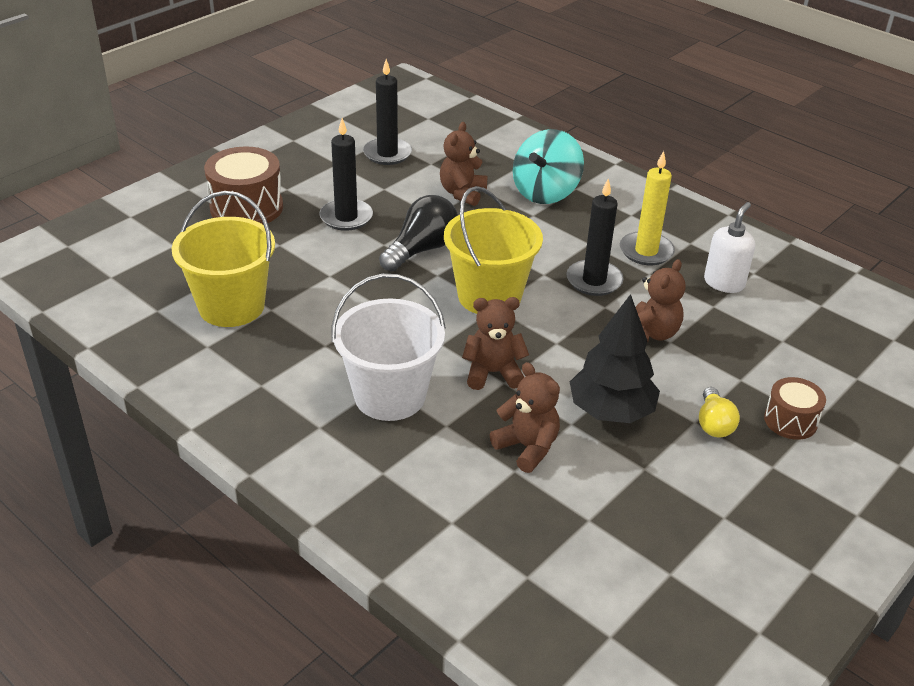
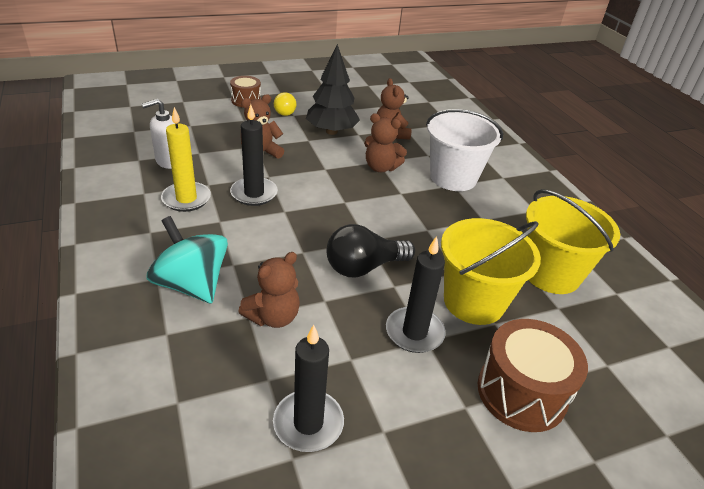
camera: 155 degrees left, 0 degrees up
yellow bucket [444,186,543,314] -> yellow bucket moved to [441,218,541,325]
turquoise spinning top [513,129,584,204] -> turquoise spinning top turned 105 degrees counterclockwise [147,216,228,304]
yellow light bulb [699,387,740,437] -> yellow light bulb turned 150 degrees clockwise [274,92,297,116]

